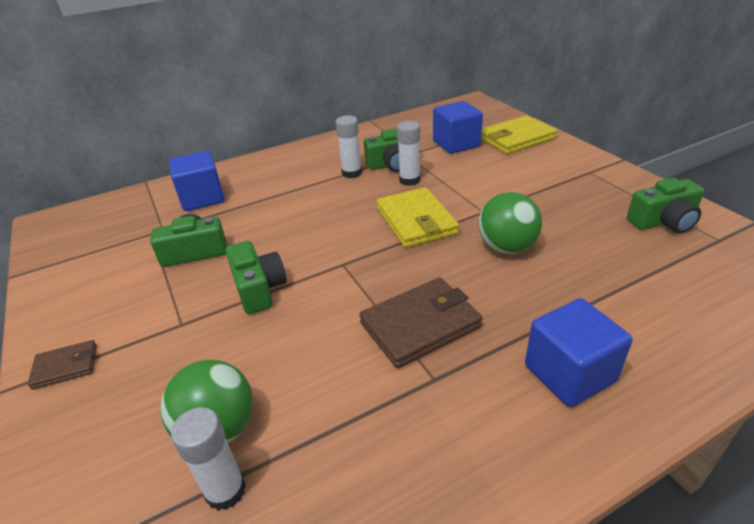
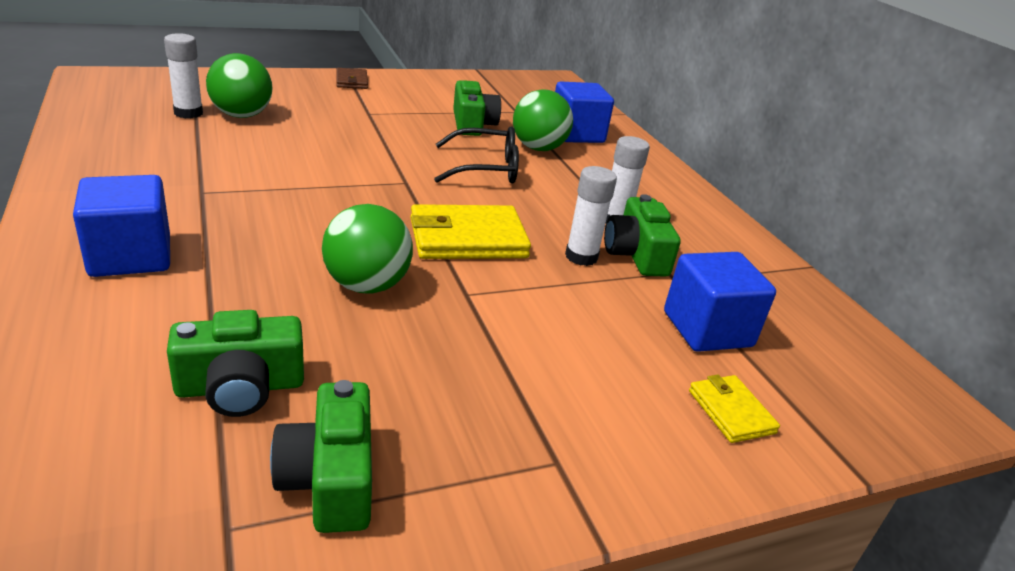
camera: 90 degrees right, 5 degrees down
green camera [226,241,286,314] -> green camera moved to [167,310,304,417]
brown wallet [359,277,483,368] -> none
yellow wallet [481,115,557,154] -> yellow wallet [689,374,780,443], size x0.55
none -> black glasses [434,126,519,183]
none -> green ball [513,89,573,151]

